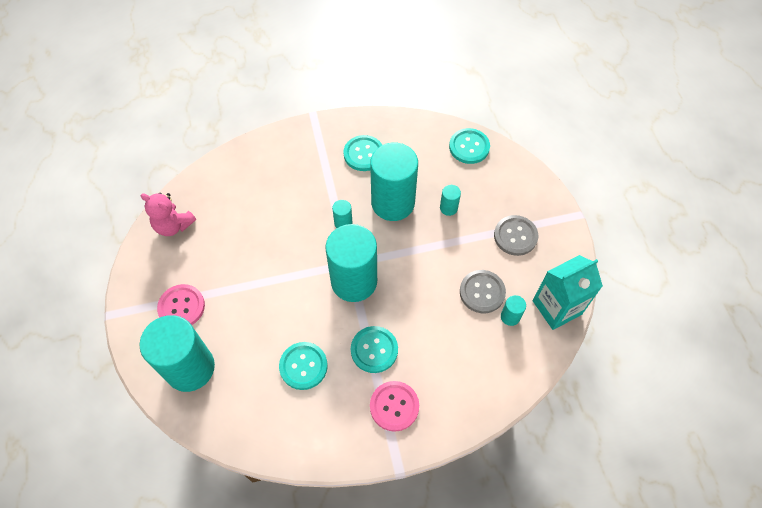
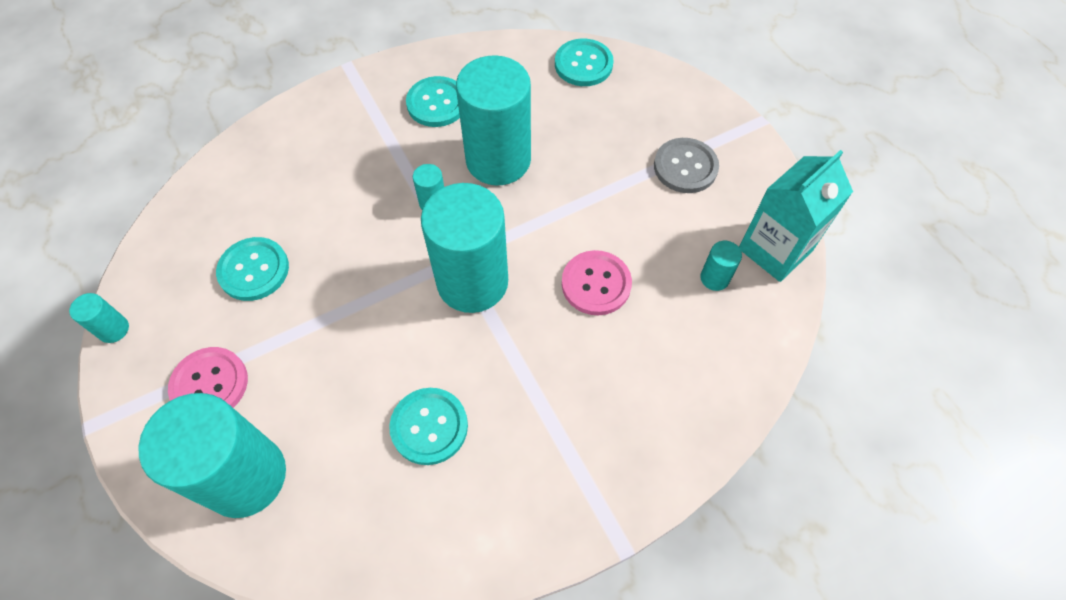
camera: 15 degrees left, 0 degrees up
pink teddy bear [140,192,196,236] -> none
turquoise button [351,326,398,373] -> turquoise button moved to [216,237,289,301]
pink button [370,381,419,432] -> pink button moved to [562,250,632,315]
turquoise cylinder [440,185,461,216] -> turquoise cylinder moved to [69,293,129,343]
grey button [460,270,506,313] -> none

